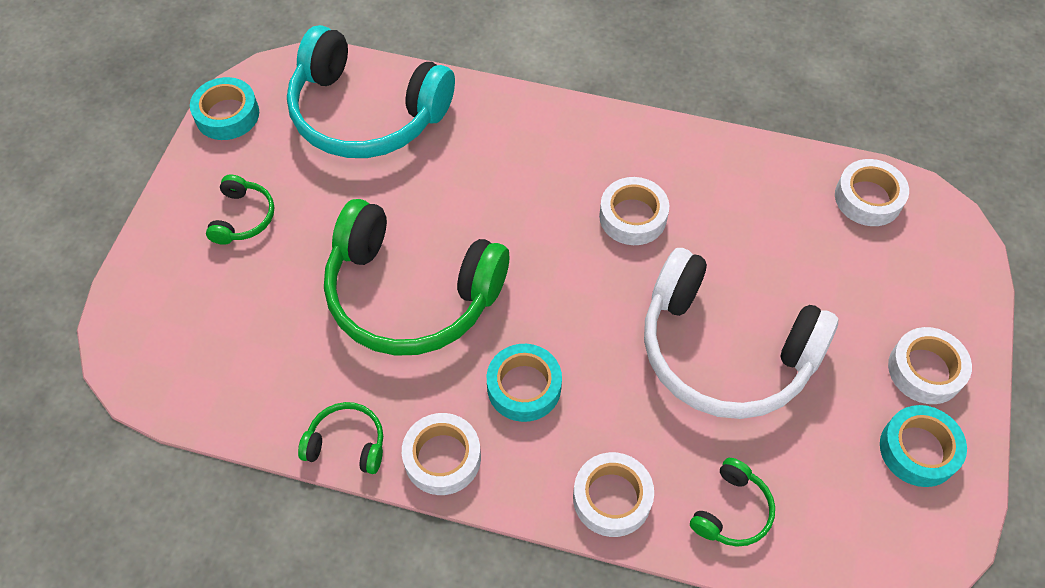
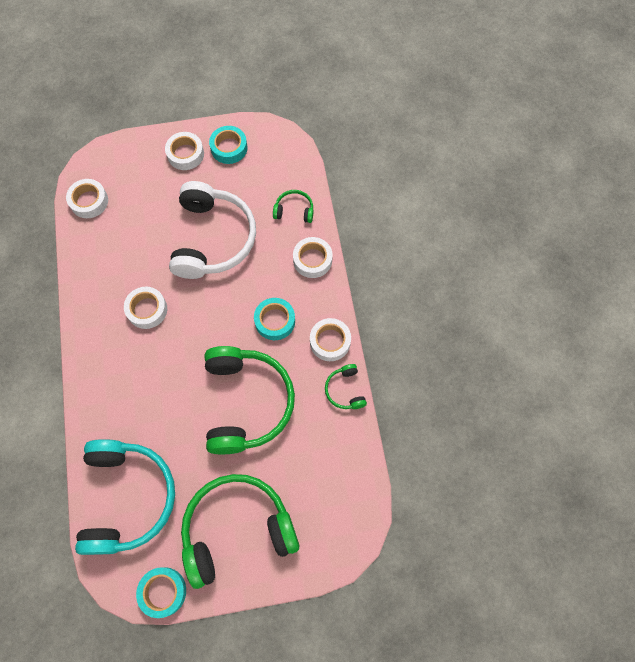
camera: 115 degrees left, 10 degrees up
green headphones [206,175,274,245] -> green headphones [181,474,299,589], size x2.33

